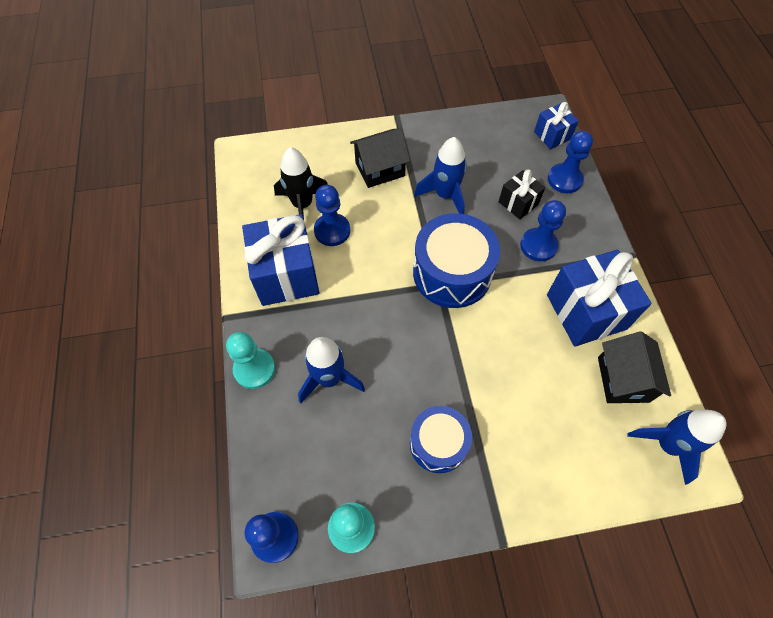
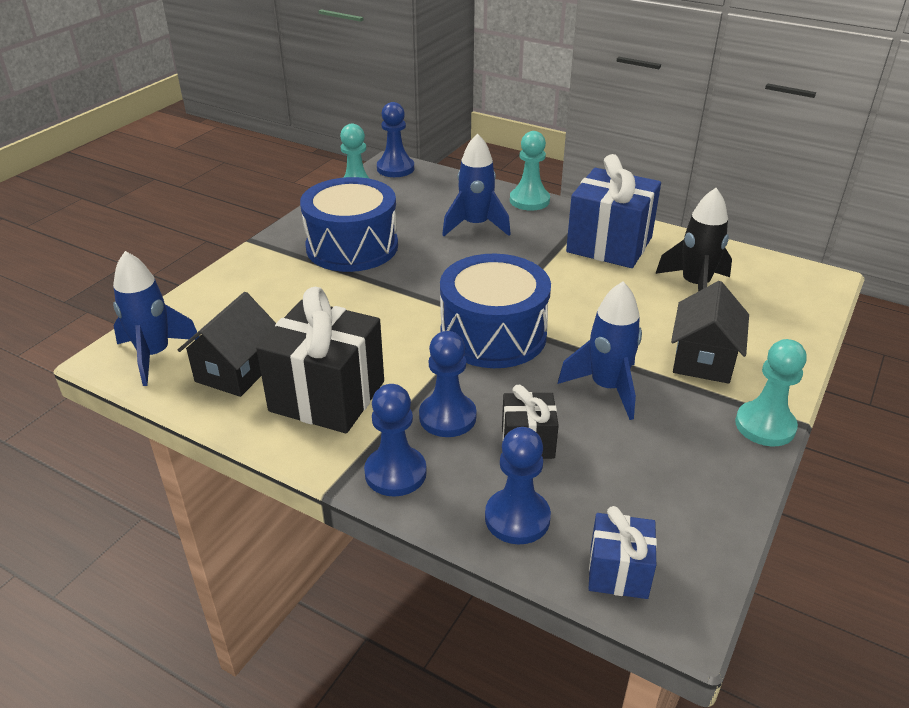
camera: 130 degrees right, 25 degrees down
blue pawn [314,185,350,246] -> blue pawn moved to [364,384,427,496]
blue drum [410,406,472,473] -> blue drum [300,177,398,272], size x1.58
blue gift [547,250,652,347] -> black gift [256,287,384,433]
black house [598,331,671,403] -> black house turned 75 degrees clockwise [178,292,276,397]
none -> turquoise pawn [735,339,807,446]

